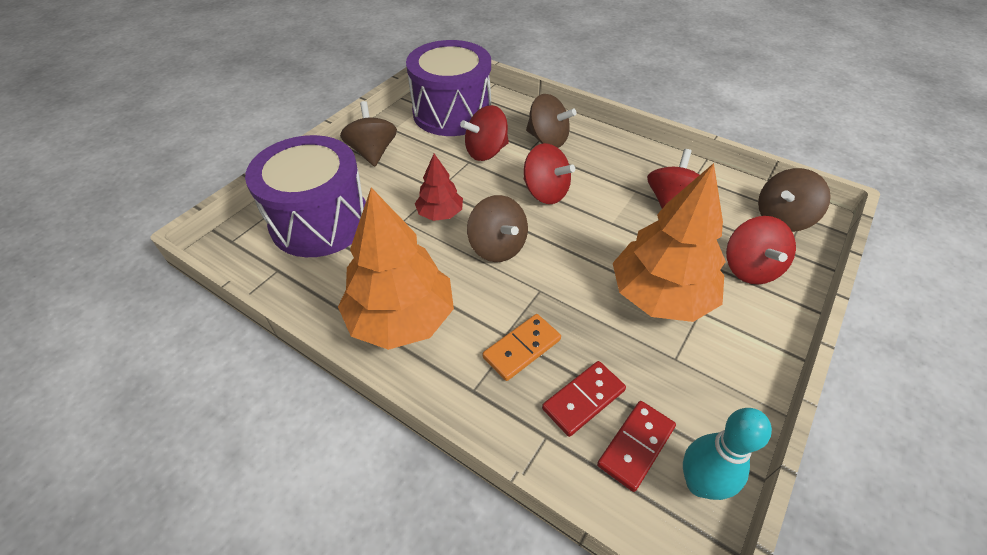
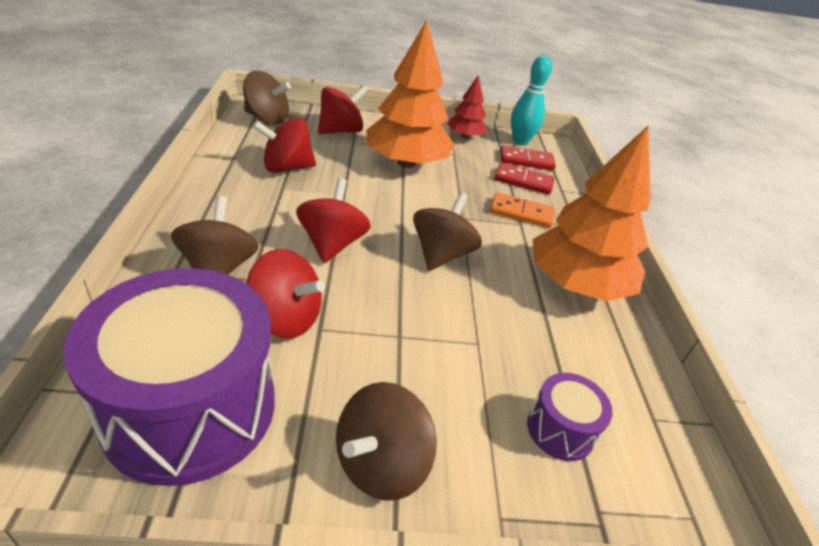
camera: 130 degrees left, 10 degrees down
purple drum [245,135,366,257] -> purple drum [527,373,613,461], size x0.45
red tree [415,154,463,221] -> red tree moved to [447,75,487,139]

